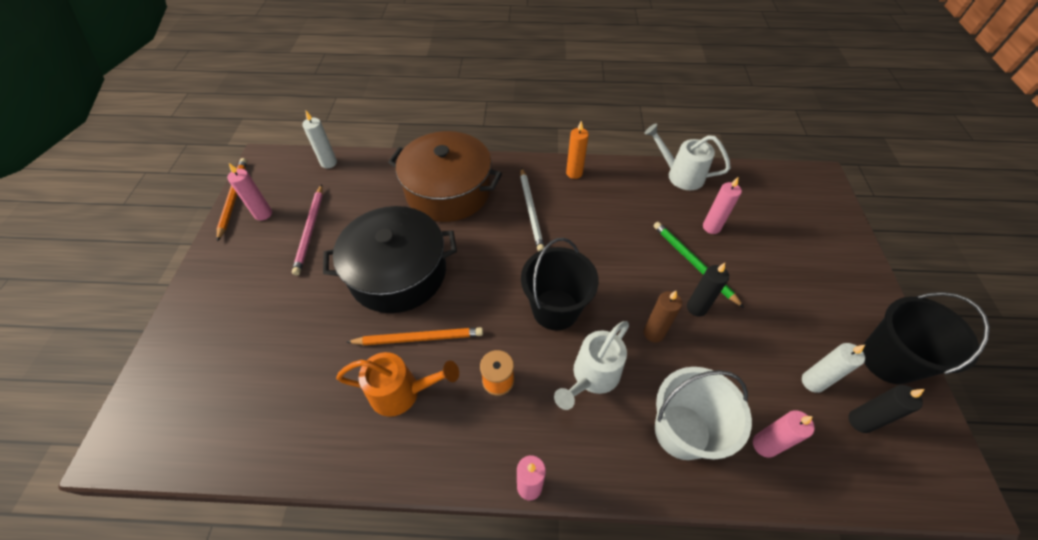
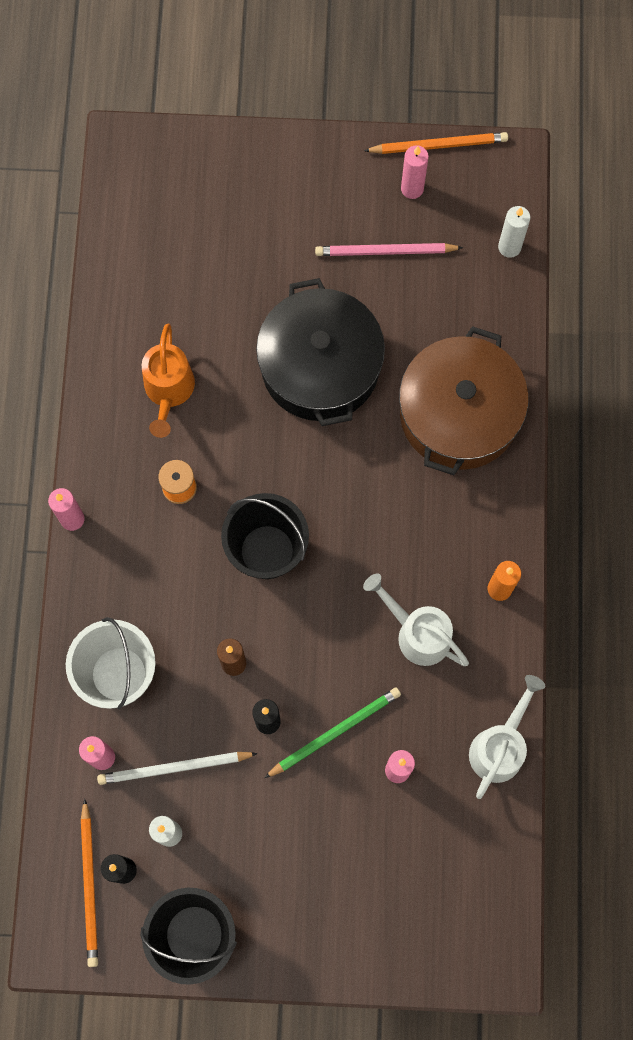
camera: 90 degrees right, 20 degrees up
orange pencil [347,327,483,345] -> orange pencil moved to [81,799,98,967]
white pencil [520,168,544,252] -> white pencil moved to [97,752,258,785]
white watering can [554,321,629,410] -> white watering can moved to [363,573,469,666]

